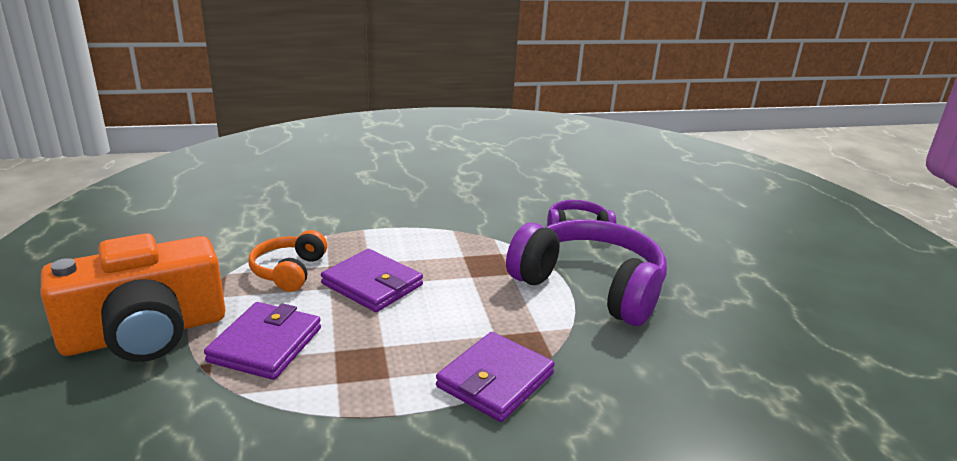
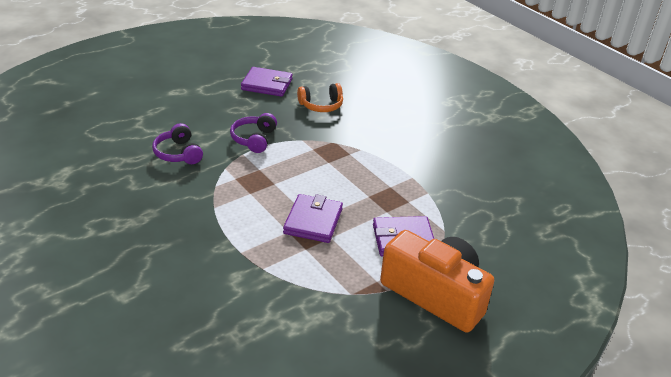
camera: 115 degrees left, 10 degrees up
orange headphones [248,230,327,292] -> orange headphones moved to [297,83,343,112]
purple wallet [436,332,555,422] -> purple wallet moved to [241,67,293,97]
purple headphones [506,219,667,326] -> purple headphones [230,113,277,153], size x0.52

